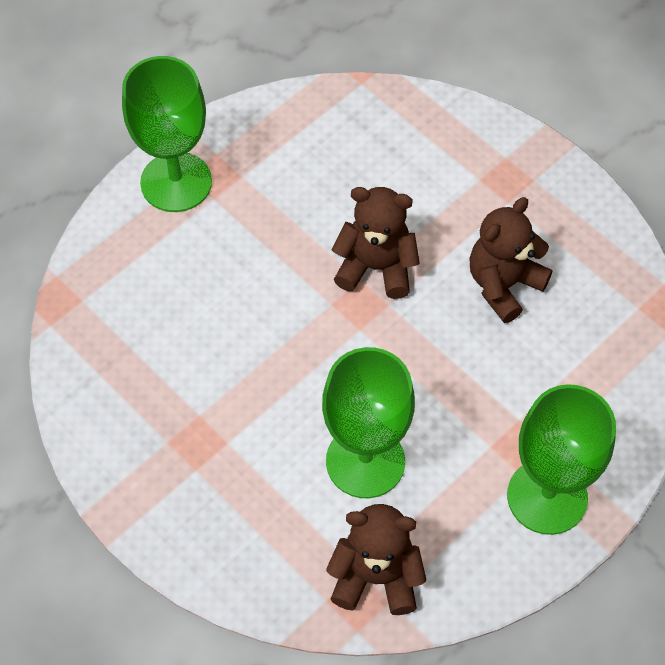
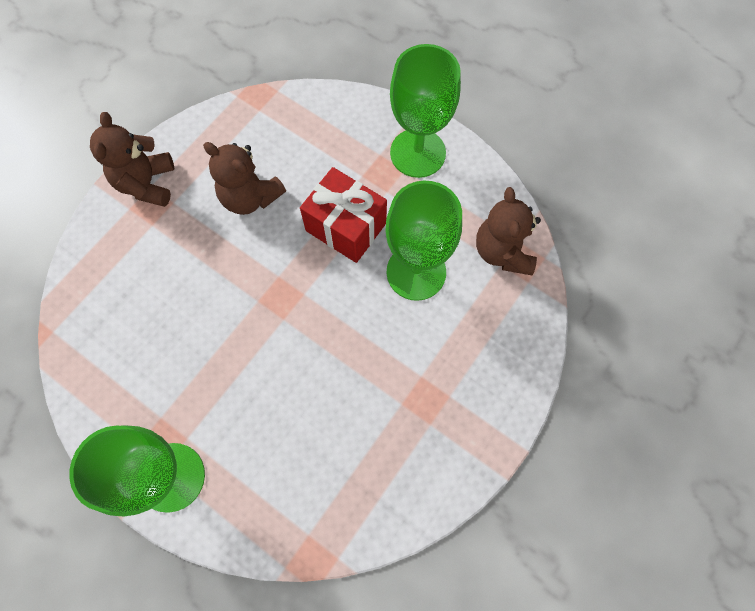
camera: 100 degrees left, 10 degrees up
brown teddy bear [331,187,420,299] -> brown teddy bear moved to [90,112,174,207]
none -> red gift [300,167,387,263]

